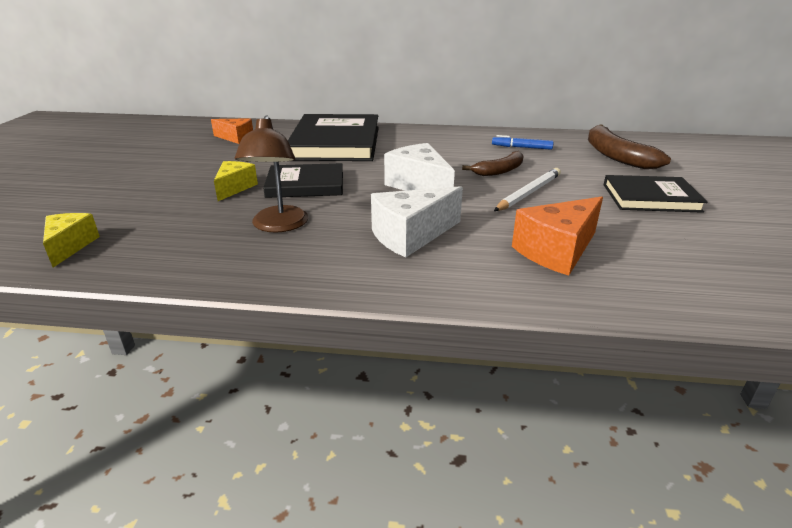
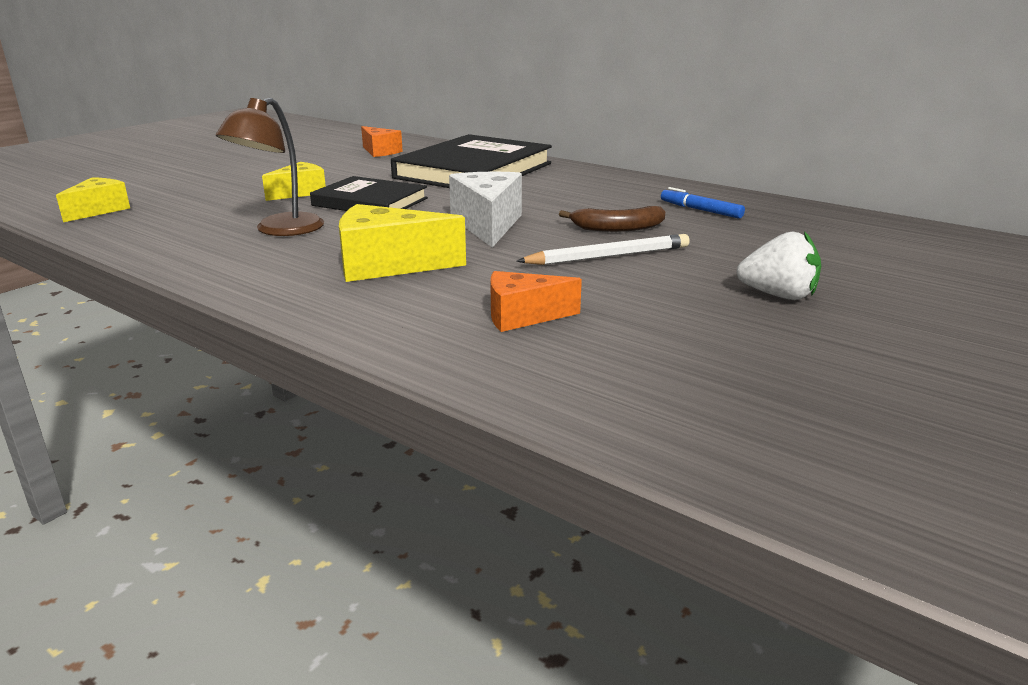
camera: 30 degrees right, 5 degrees down
white cheese [371,186,463,257] -> yellow cheese [339,204,466,282]
orange cheese [512,197,603,276] -> orange cheese [490,271,582,332], size x0.64
brown banana [588,125,671,169] -> none
black book [604,175,707,213] -> white strawberry [737,231,821,300]

